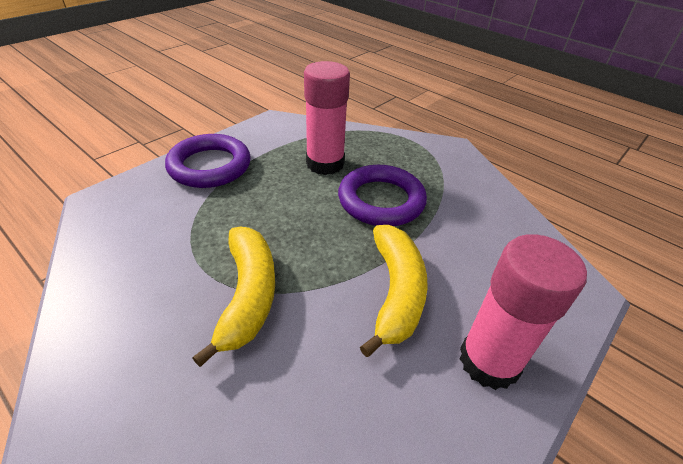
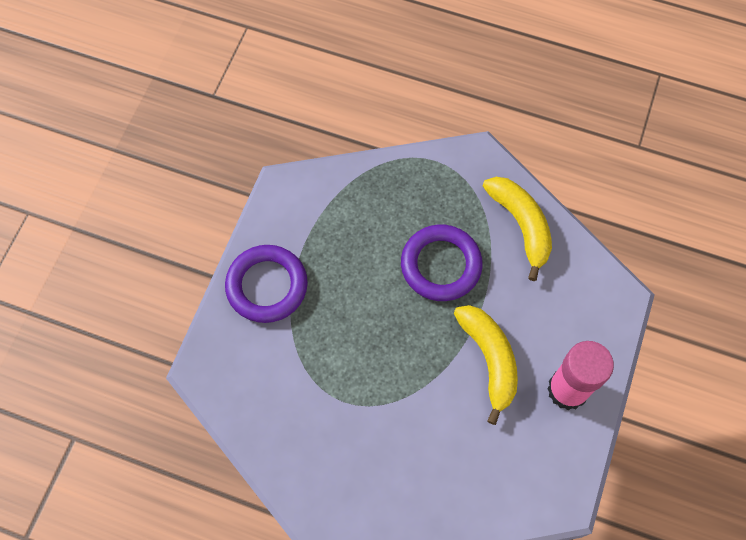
camera: 20 degrees left, 25 degrees up
yellow banana [192,227,275,367] -> yellow banana moved to [483,177,552,281]
pink glue stick [304,61,350,175] -> none

